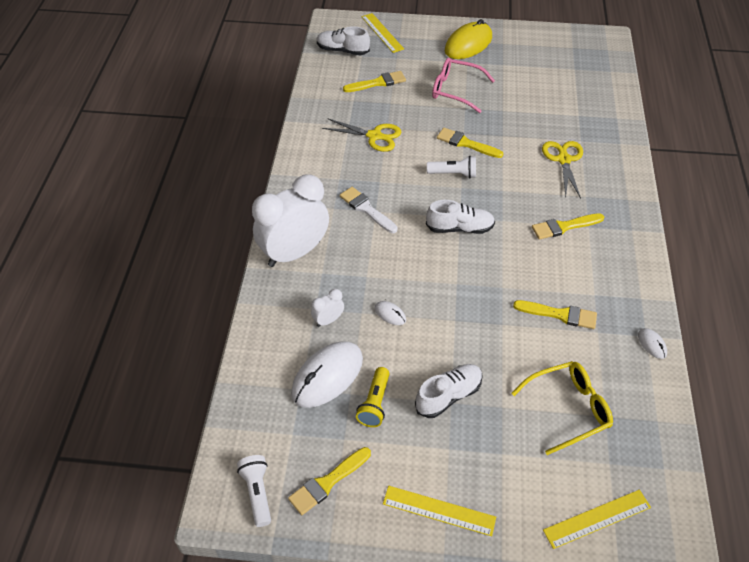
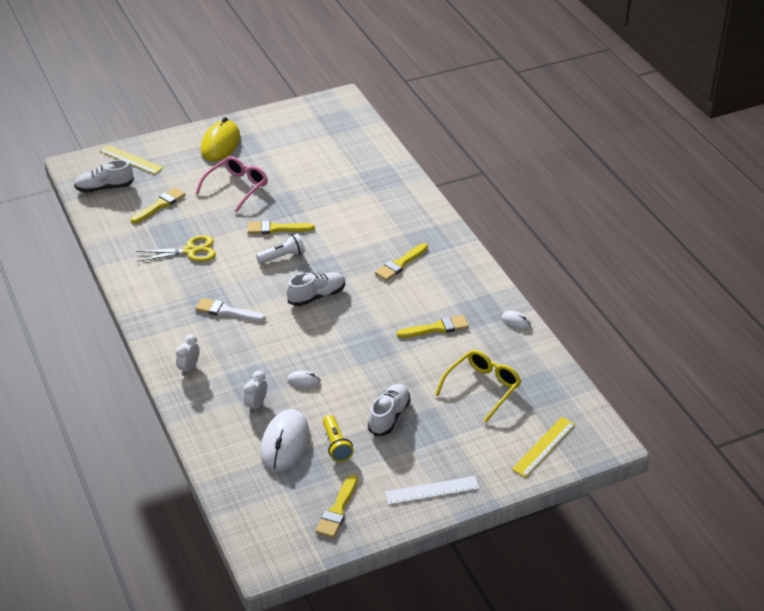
camera: 30 degrees left, 10 degrees down
white flashlight [237,455,271,527] -> none
white clock [252,175,329,267] -> white clock [176,334,200,376], size x0.42
yellow ruler [383,486,496,536] -> white ruler [385,476,480,505]
pink glasses [432,58,495,113] -> pink glasses turned 135 degrees clockwise [195,156,268,213]
yellow scissors [542,141,583,198] -> none

